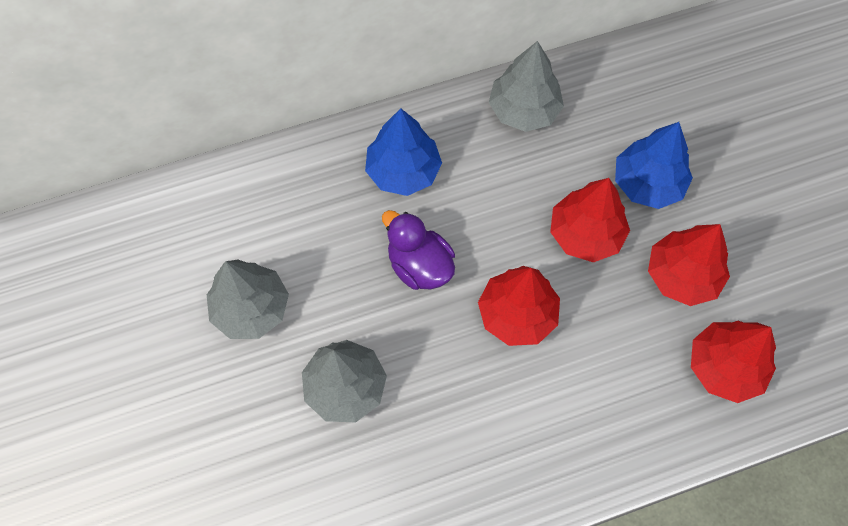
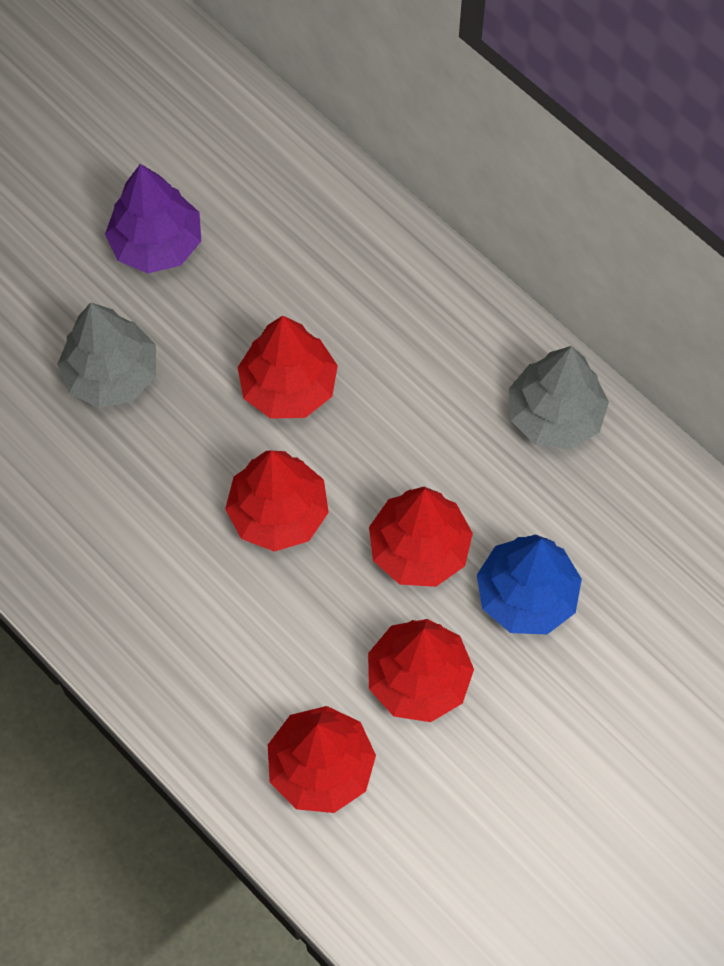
camera: 65 degrees right, 0 degrees up
grey tree [207,260,289,339] -> purple tree [105,164,201,273]
blue tree [365,108,442,196] -> none
purple duck [382,210,455,290] -> red tree [238,315,338,419]

